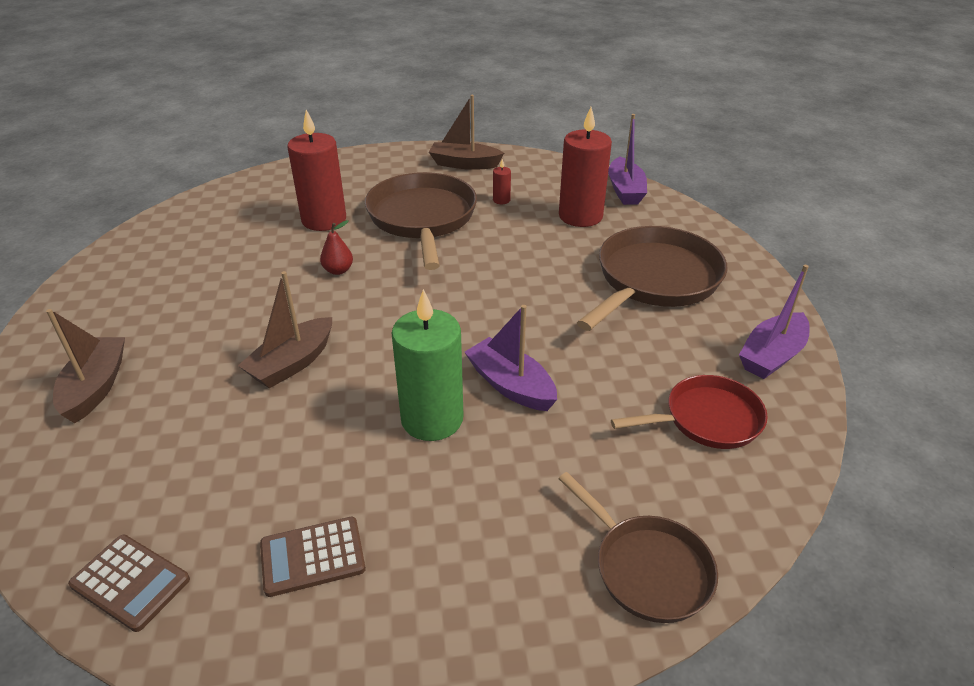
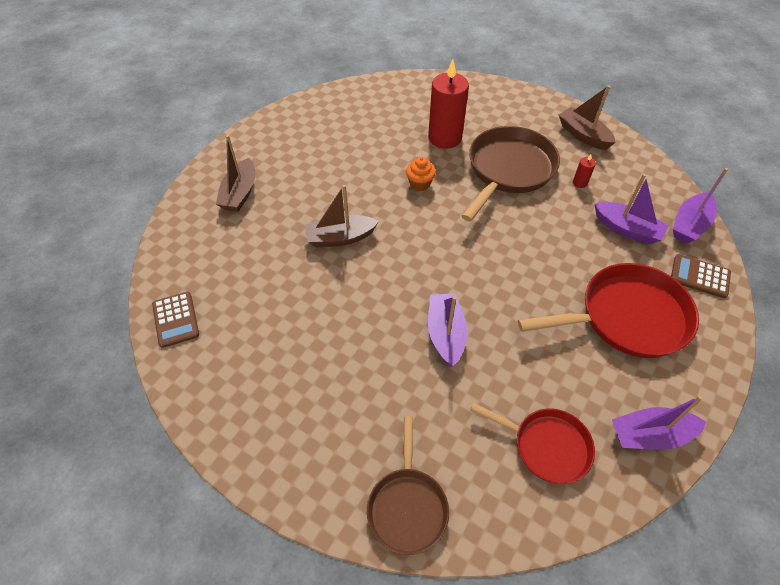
camera: 40 degrees right, 15 degrees up
brown boat [46,309,125,423] -> brown boat turned 150 degrees clockwise [216,135,255,212]
brown calculator [260,517,366,597] -> brown calculator moved to [671,254,731,298]
red pear [320,220,353,275] -> orange cupcake [406,157,436,191]
green candle [391,289,463,441] -> none
red candle [559,107,612,227] -> purple boat [594,174,669,244]
brown pan [577,226,727,331] -> red pan [518,263,699,358]

